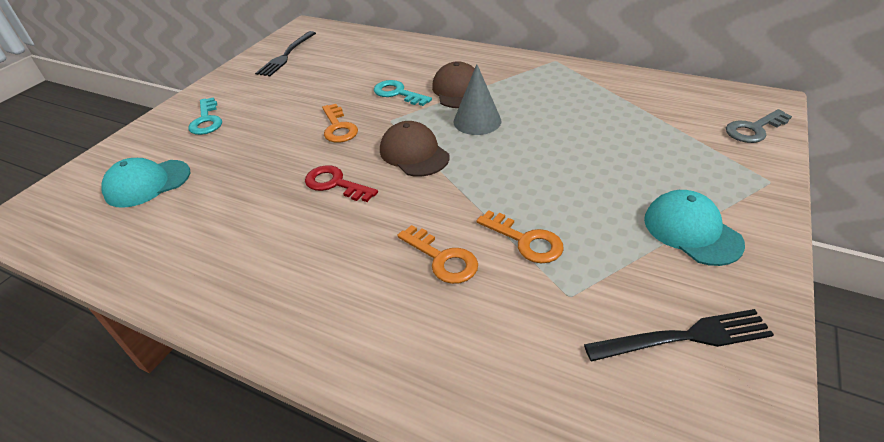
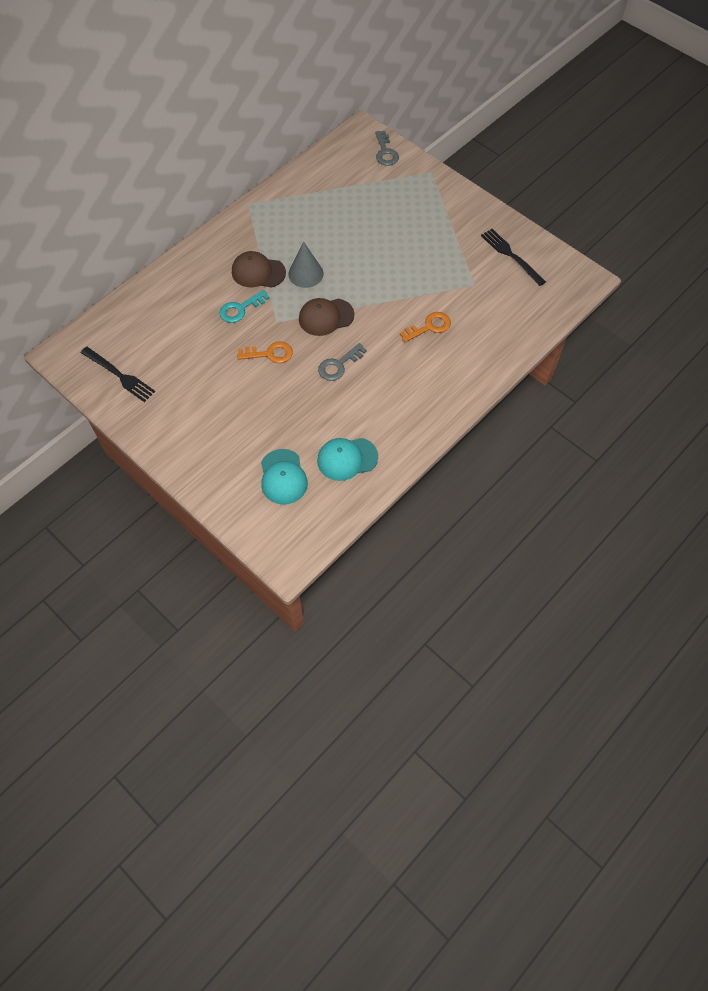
camera: 75 degrees left, 20 degrees up
turquoise key [189,97,222,135] -> none
red key [305,165,378,202] -> grey key [318,343,367,381]
orange key [477,210,564,263] -> none
black fork [584,309,774,362] -> black fork turned 45 degrees counterclockwise [481,229,546,286]
turquoise cap [644,190,745,266] -> turquoise cap moved to [317,438,378,481]

